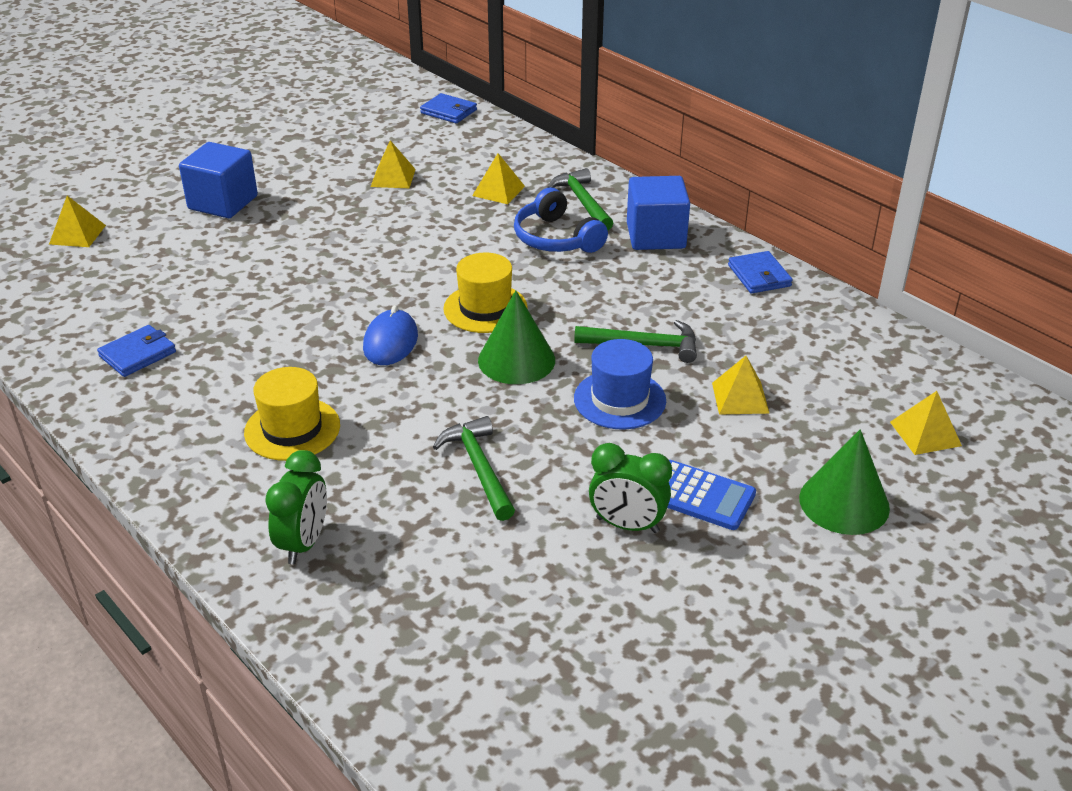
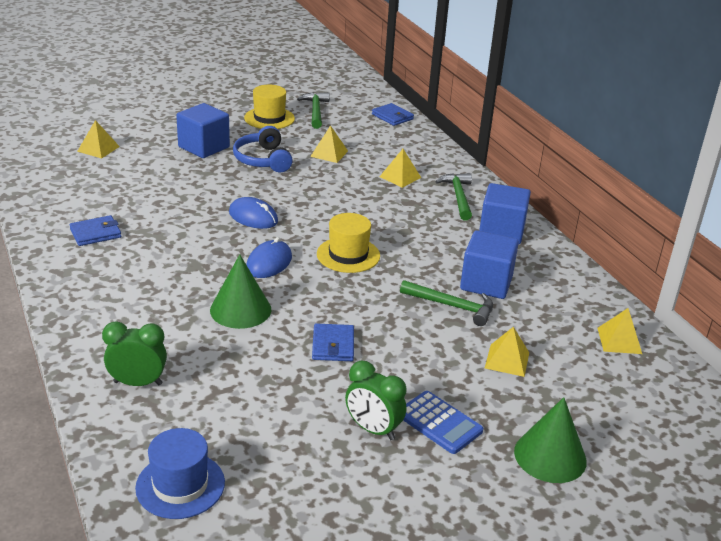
camera: 15 degrees right, 5 degrees down
yellow hat [244,367,340,461] -> yellow hat moved to [244,85,295,129]
green clock [265,450,327,565] -> green clock turned 120 degrees counterclockwise [102,321,167,386]
green hammer [433,416,515,521] -> green hammer moved to [297,92,330,129]
green cone [478,290,555,384] -> green cone moved to [210,254,271,329]
blue headphones [514,187,608,253] -> blue headphones moved to [233,126,293,172]
blue hat [574,339,666,429] -> blue hat moved to [135,428,225,519]
blue wallet [728,251,793,294] -> blue wallet moved to [312,323,354,361]
yellow pyramid [890,391,962,455] -> yellow pyramid moved to [597,308,642,354]
none -> blue mouse [229,197,278,229]
none -> blue cube [460,230,519,299]

